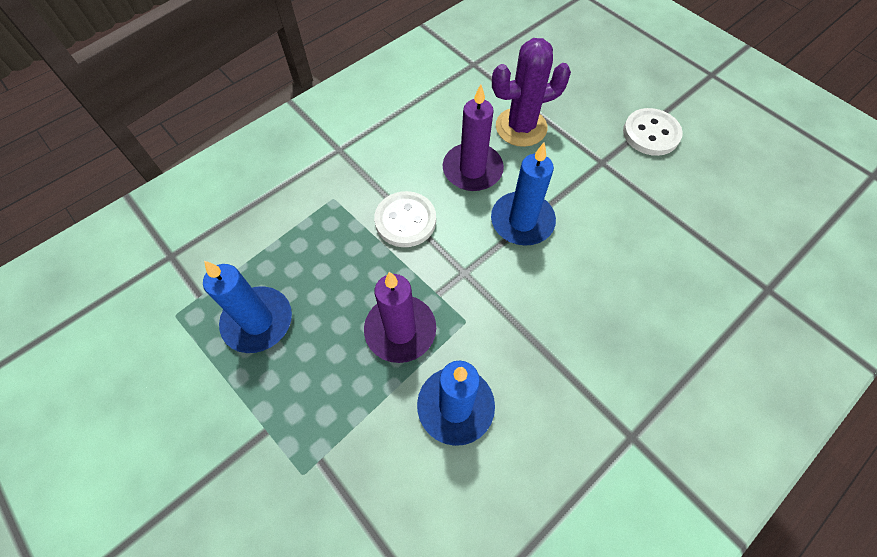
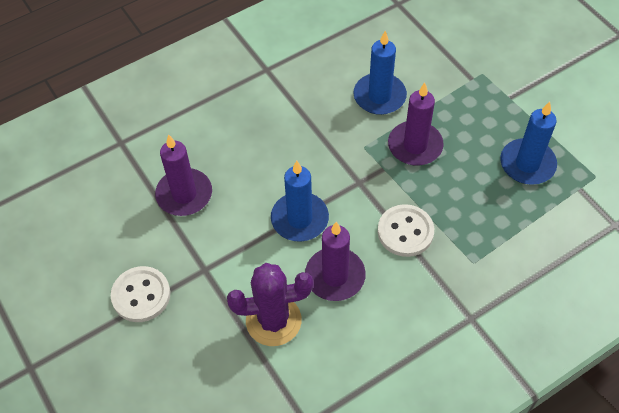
camera: 170 degrees left, 5 degrees down
none -> purple candle [155,134,212,216]

